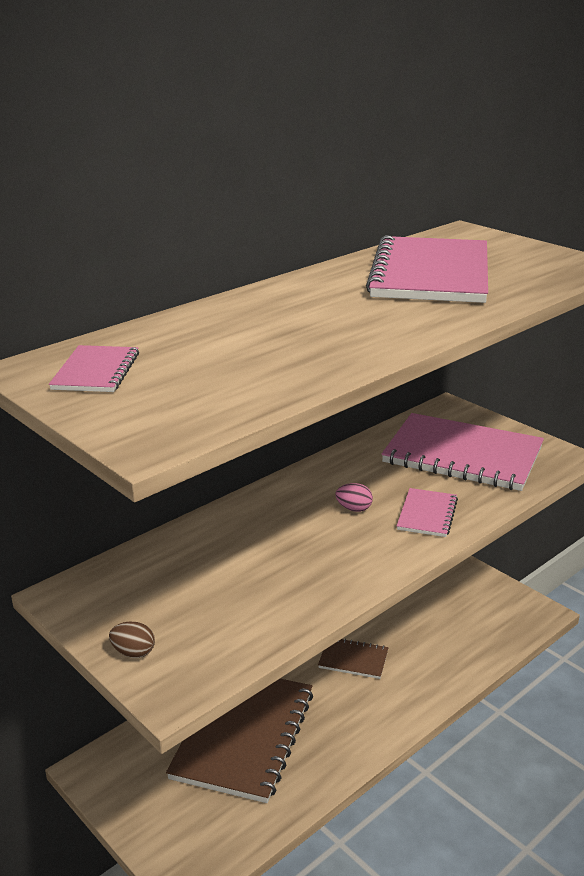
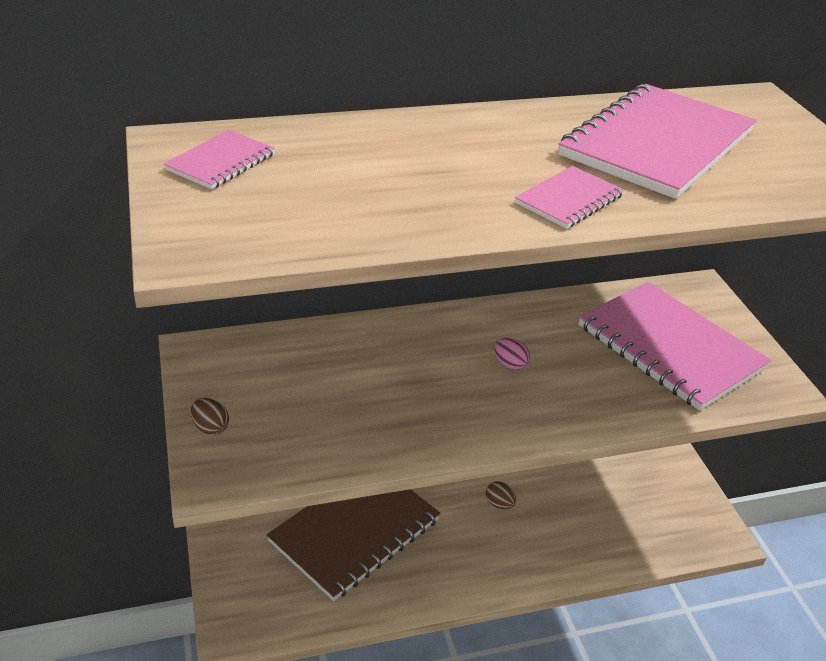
camera: 25 degrees right, 10 degrees up
brown notebook [318,639,388,679] -> brown egg [486,481,516,510]
pink notebook [397,488,458,537] -> pink notebook moved to [515,166,624,229]

